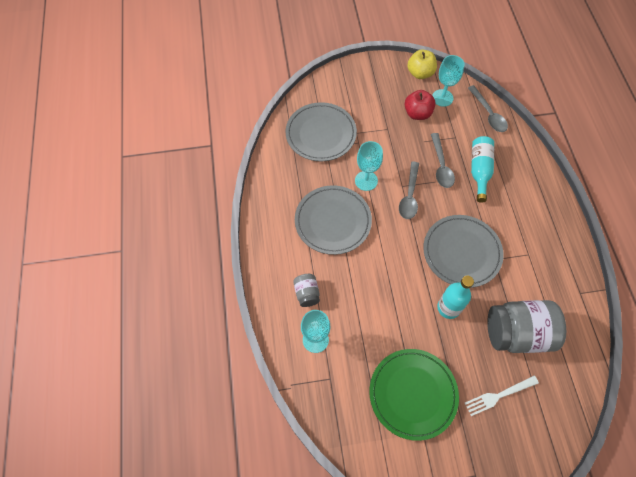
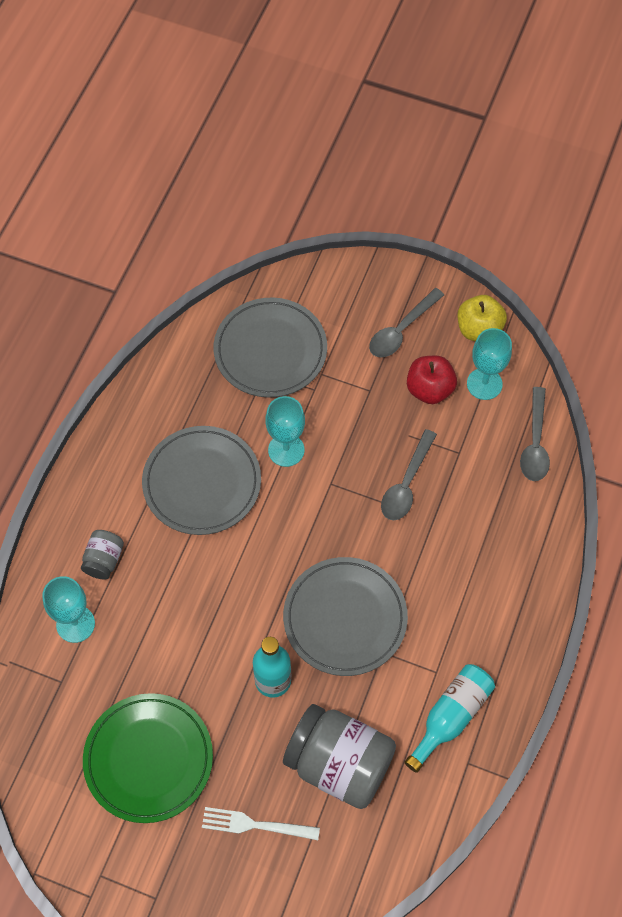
camera: 30 degrees right, 0 degrees up
grey spoon [399,162,419,219] -> grey spoon moved to [369,288,444,357]
turquoise bottle [471,136,494,203] -> turquoise bottle moved to [404,664,495,773]

